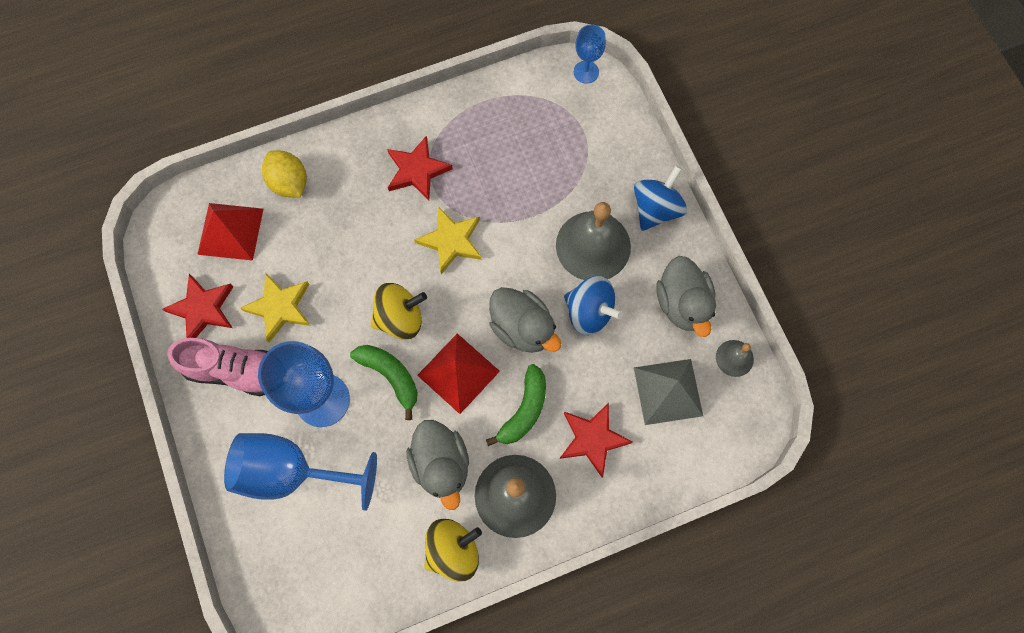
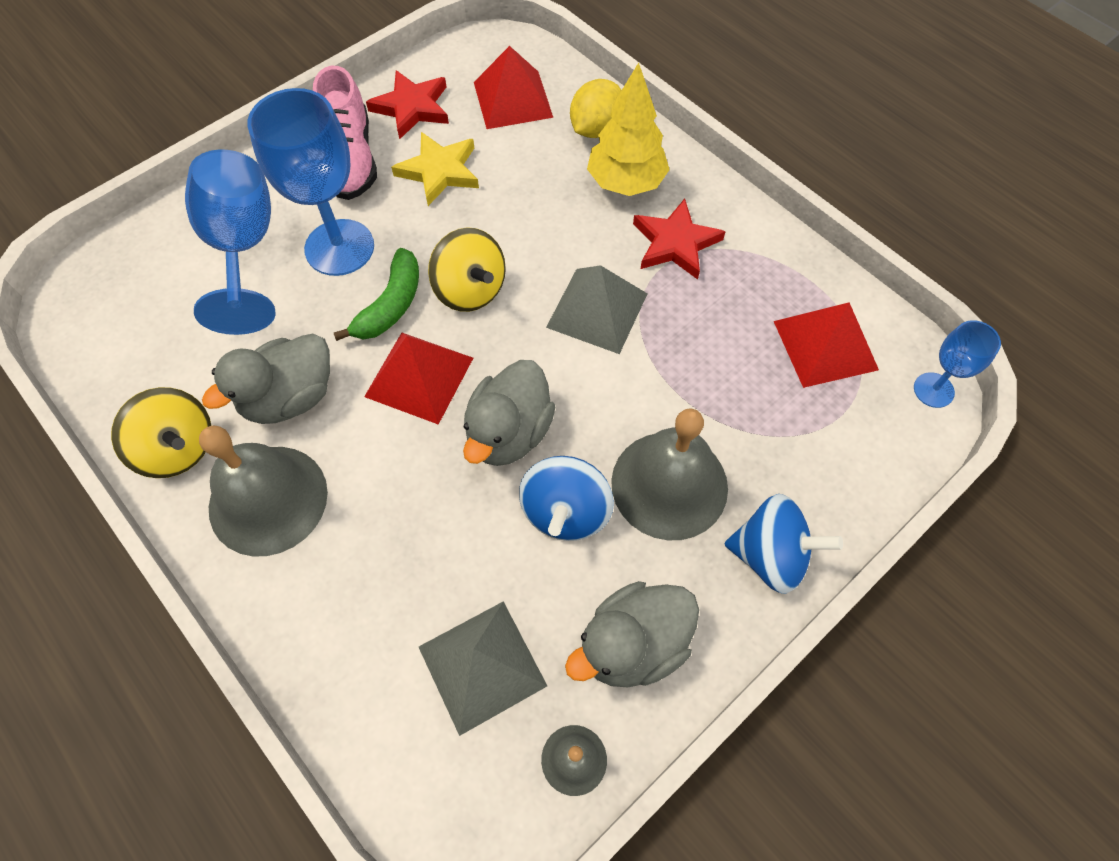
camera: 70 degrees right, 10 degrees down
yellow star [414,206,482,274] -> grey pyramid [546,265,647,354]
green banana [486,364,546,446] -> none
red star [560,403,633,477] -> none
none -> yellow tree [587,63,670,196]
none -> red pyramid [774,302,879,388]

